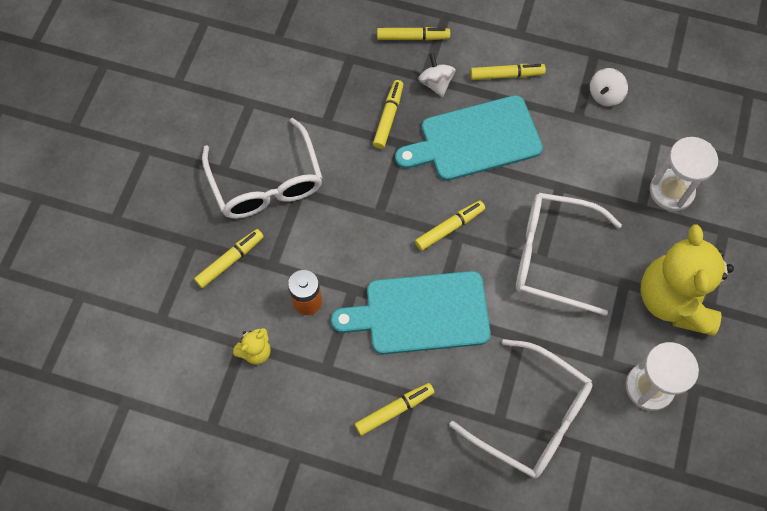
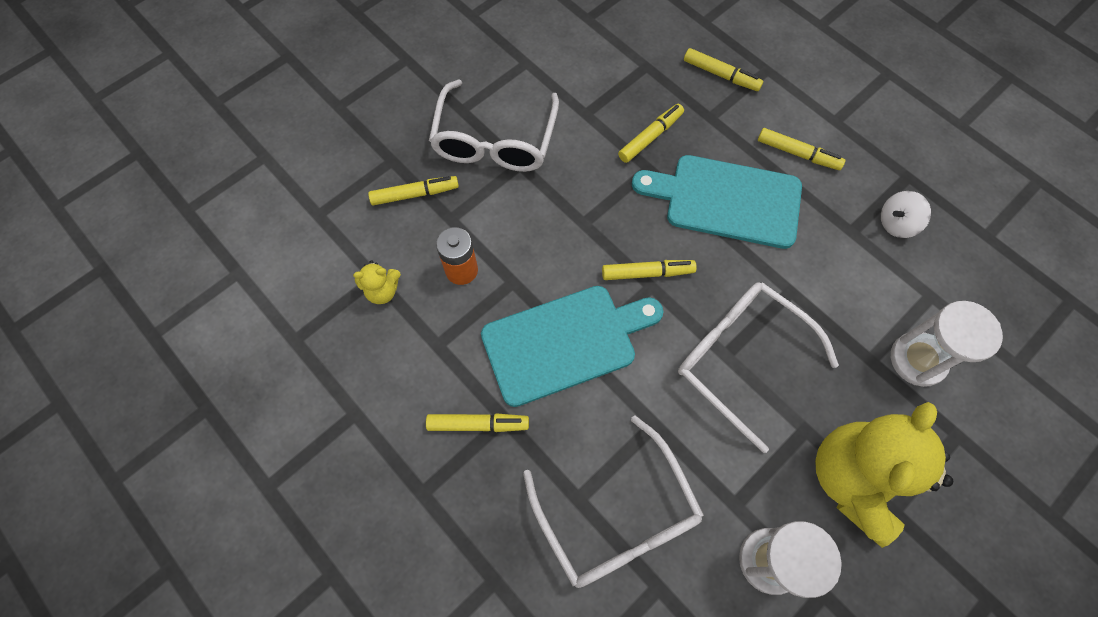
camera: 30 degrees right, 0 degrees up
turquoise cutting board [331,271,491,354] -> turquoise cutting board turned 135 degrees clockwise [481,286,663,407]
white spinning top [418,53,456,97] -> none

